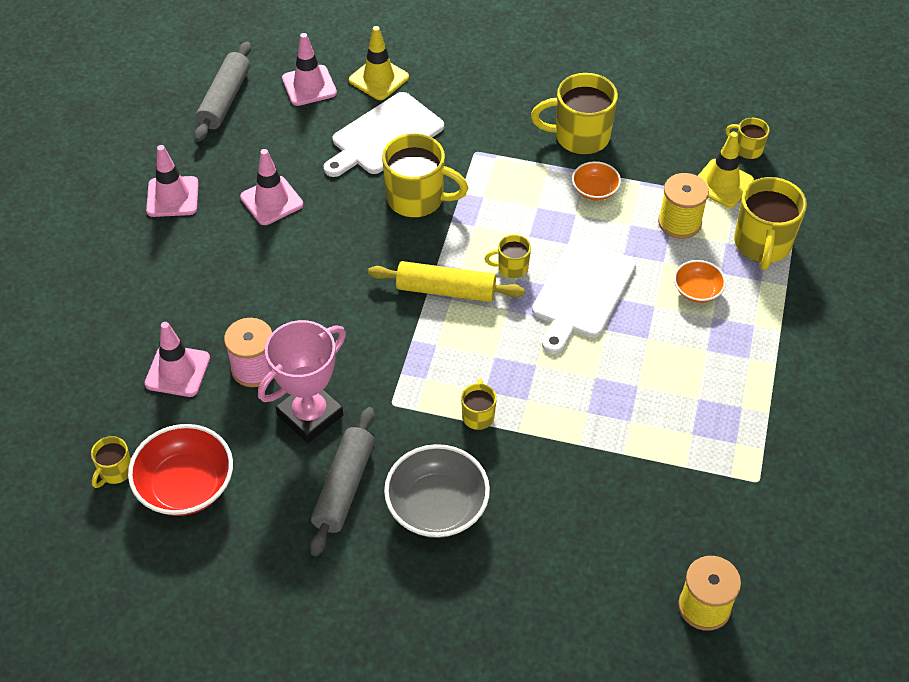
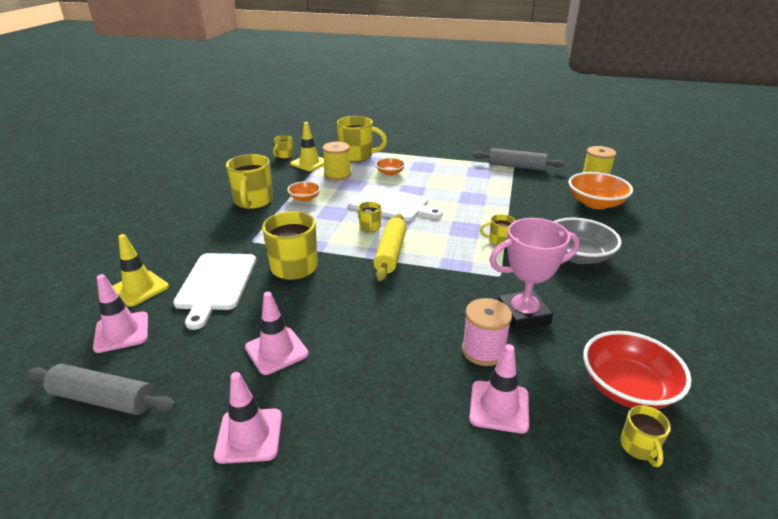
camera: 90 degrees left, 20 degrees down
yellow mug [91,436,131,488] -> yellow mug turned 60 degrees clockwise [620,405,671,467]
pink trophy [258,320,346,443] -> pink trophy turned 60 degrees counterclockwise [489,218,580,331]
grey rolling pin [310,407,375,557] -> grey rolling pin moved to [473,148,565,171]
white cutting board [324,92,444,177] -> white cutting board turned 45 degrees clockwise [173,253,256,330]
none -> orange bowl [569,172,633,209]

